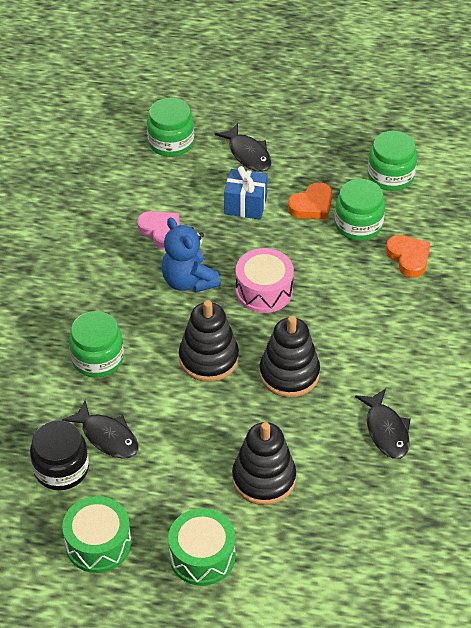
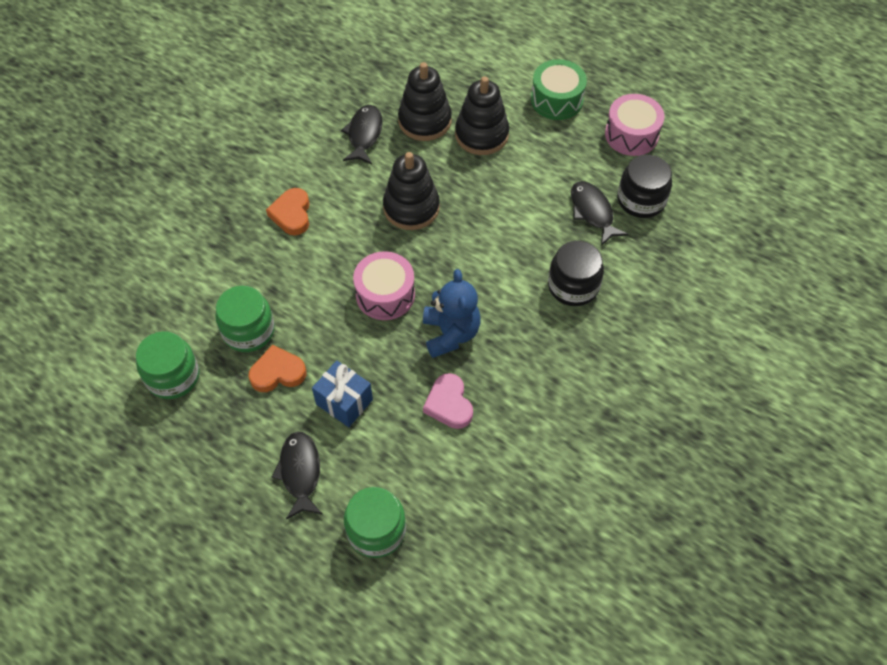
camera: 155 degrees left, 10 degrees up
green drum [62,496,131,573] -> pink drum [605,94,664,156]
green jar [69,311,124,378] -> black jar [548,241,604,306]
black stacking toy [179,300,239,382] -> black stacking toy moved to [398,62,452,141]
orange heart [386,235,430,278] -> orange heart moved to [266,188,310,235]

